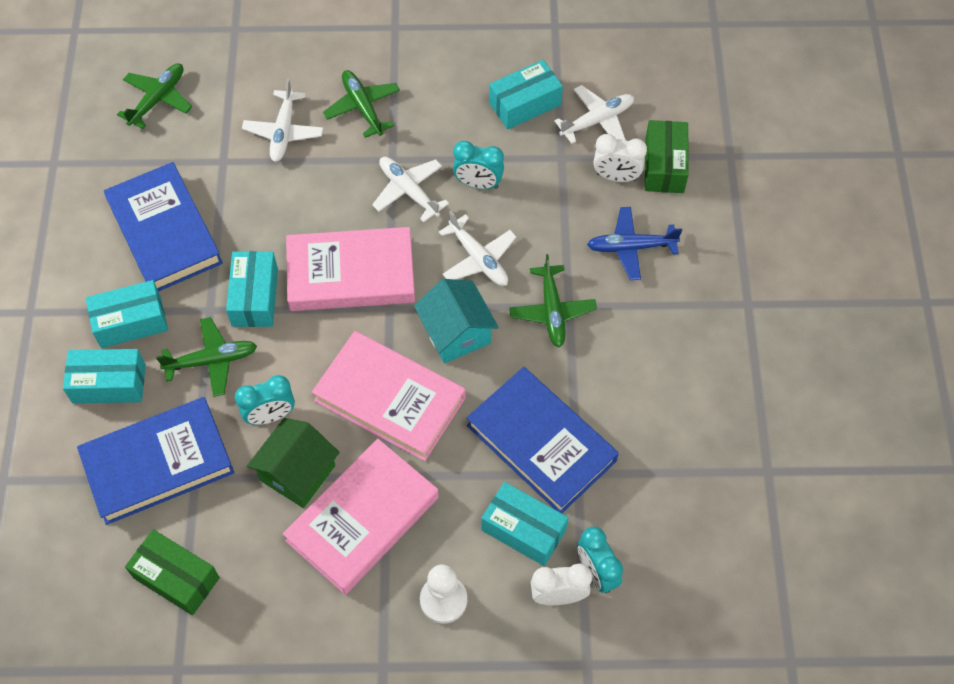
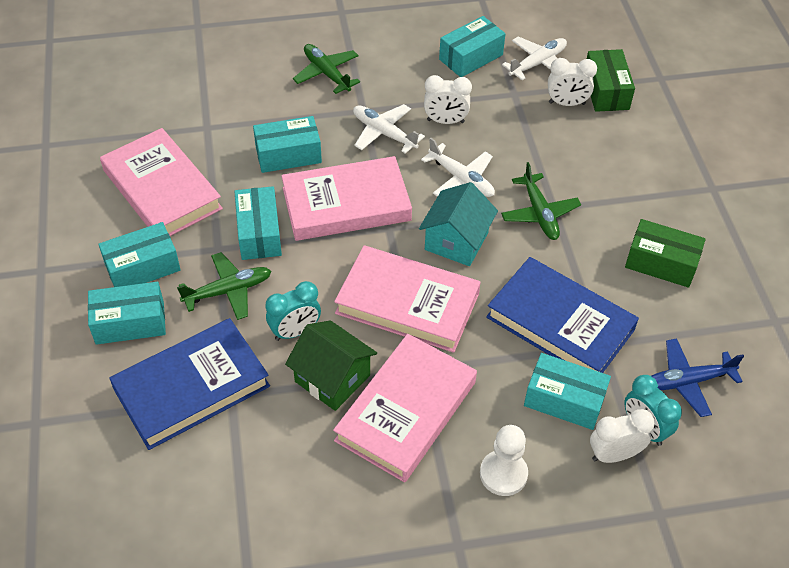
camera: 10 degrees left, 10 degrees down
blue book [104,162,223,292] -> pink book [100,128,223,236]
green plane [117,63,192,129] -> none
green box [125,529,220,615] -> green box moved to [625,219,706,288]
white plane [242,78,323,162] -> none
green house [247,418,340,508] -> green house turned 75 degrees counterclockwise [285,320,377,411]
turquoise house [414,279,499,363] -> turquoise house turned 60 degrees clockwise [419,182,498,266]
turquoise clock [453,141,504,189] -> white clock [424,75,472,124]
blue plane [587,207,682,280] -> blue plane moved to [652,339,744,417]
none -> turquoise box [253,116,322,173]

